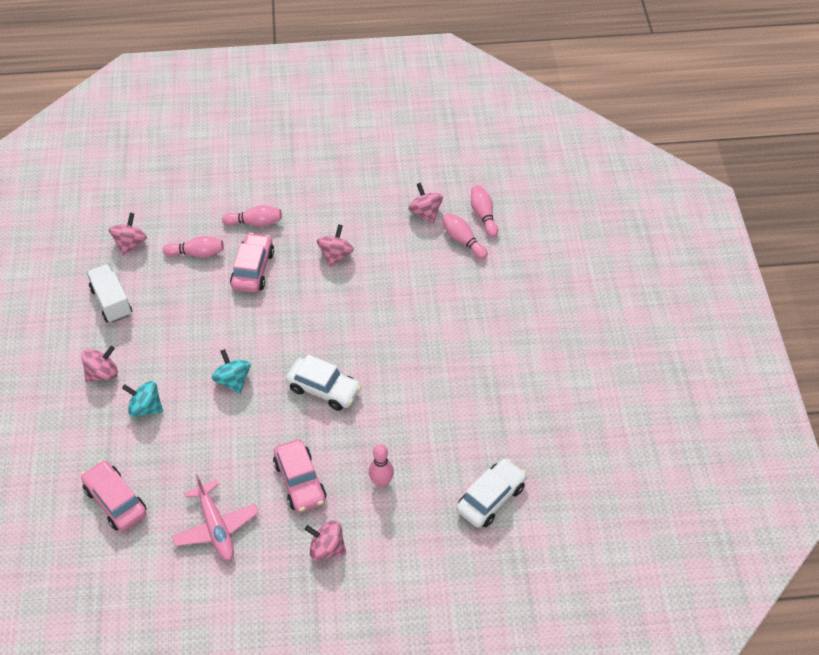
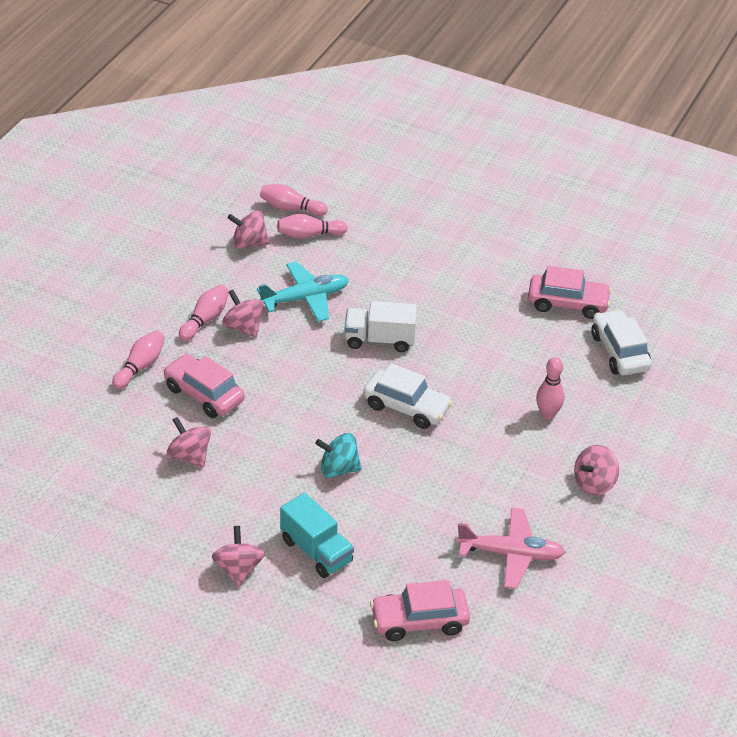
camera: 60 degrees left, 10 degrees down
white truck [87,264,132,323] -> white truck moved to [345,301,417,352]
pink spinning top [109,213,147,256] -> pink spinning top moved to [167,417,211,468]
turquoise spinning top [122,381,163,417] -> turquoise truck [280,493,354,578]
pink bowling pin [163,236,224,258] -> pink bowling pin moved to [179,285,229,341]
pink car [273,439,326,512] -> pink car moved to [528,266,612,319]
white car [286,354,362,411] -> white car turned 60 degrees clockwise [363,363,453,429]
none -> turquoise plane [257,262,349,322]

